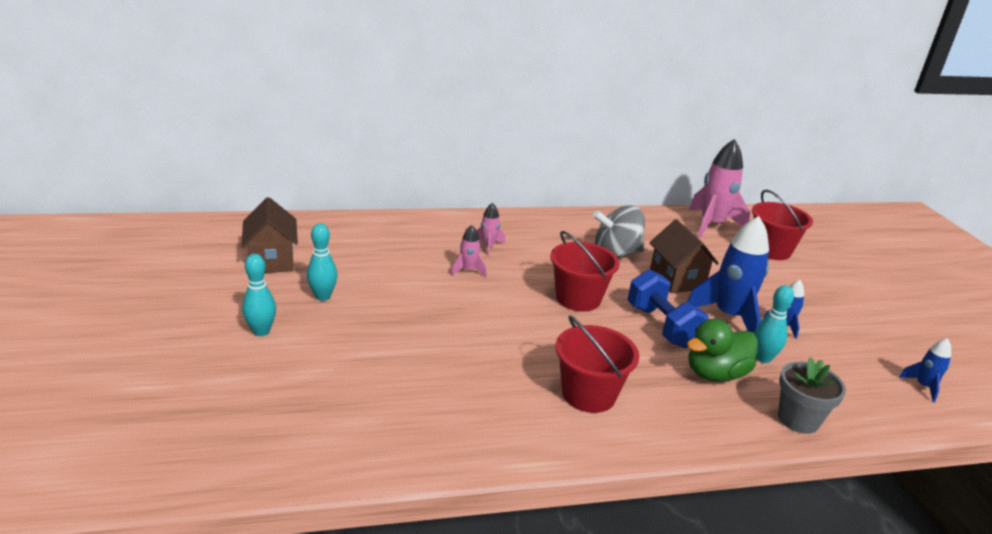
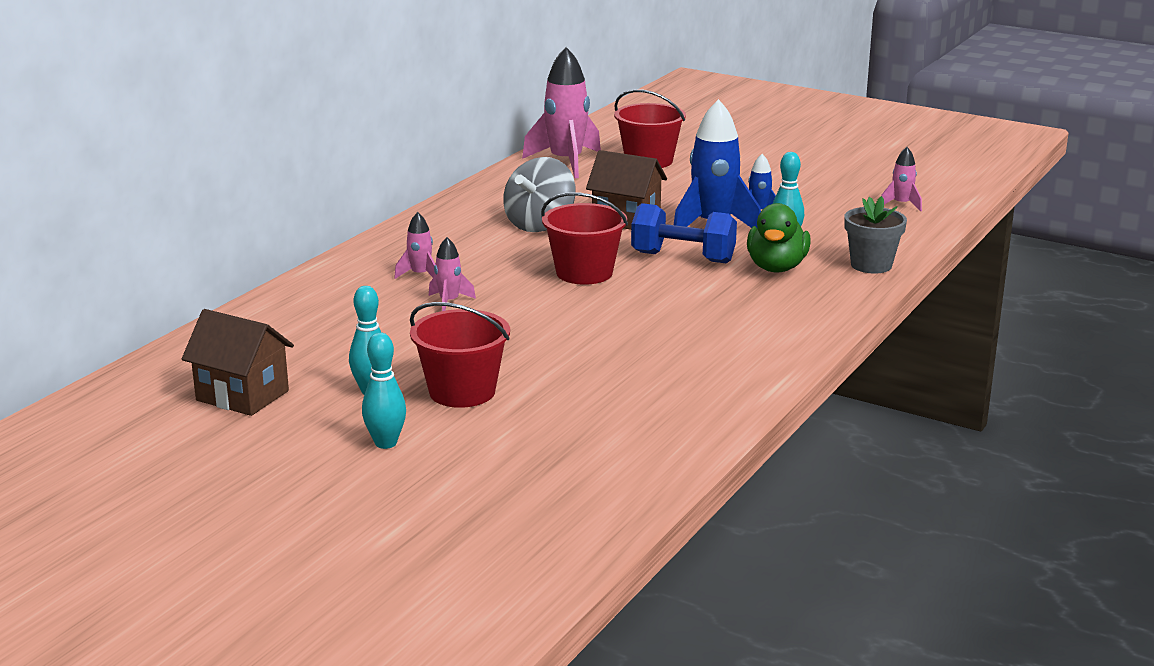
camera: 45 degrees left, 5 degrees down
red bucket [555,316,639,413] -> red bucket moved to [410,302,510,408]
blue rocket [898,338,951,403] -> pink rocket [881,147,922,211]

